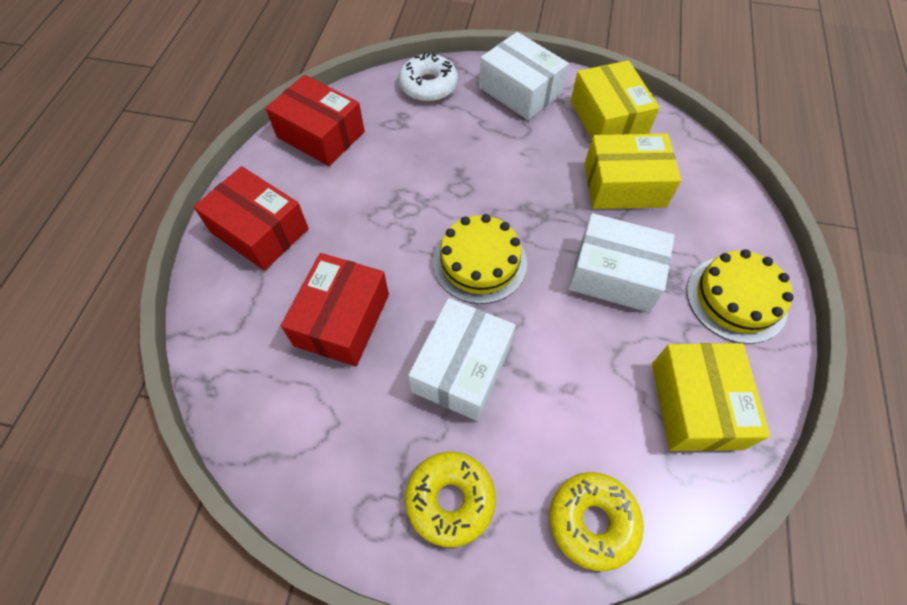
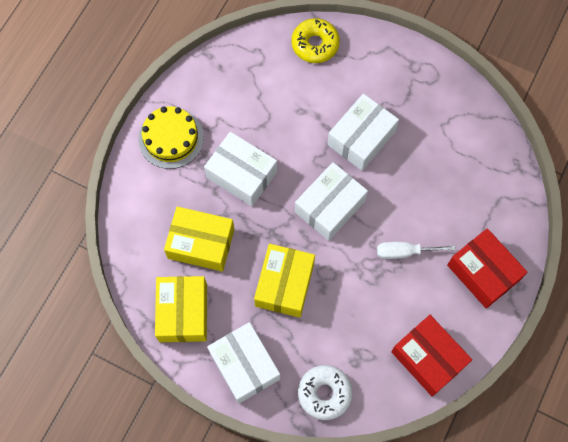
camera: 165 degrees left, 10 degrees up
red box [281,253,389,366] -> none
yellow donut [405,452,496,547] -> none
yellow cake [433,214,527,304] -> white box [295,162,368,241]
yellow box [652,343,770,451] -> yellow box moved to [254,244,315,318]
none -> white screwdriver [377,242,456,259]

